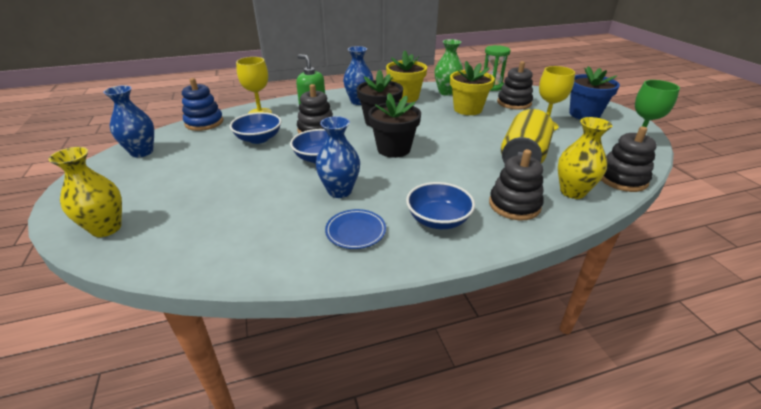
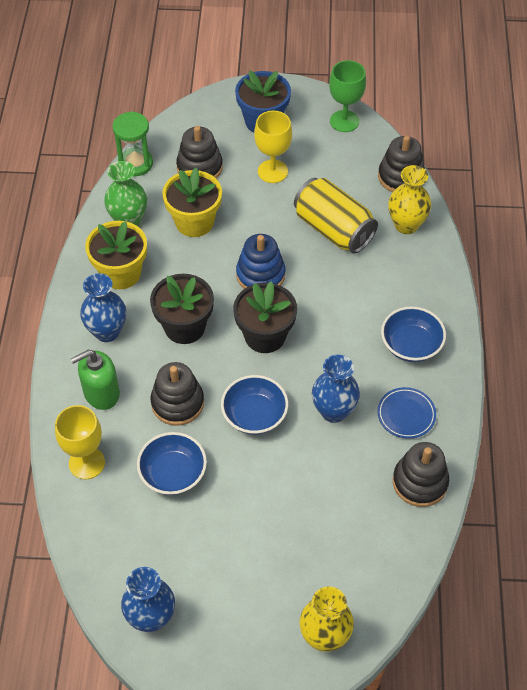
camera: 70 degrees left, 20 degrees up
blue stacking toy [182,78,223,131] -> blue stacking toy moved to [236,234,285,289]
black stacking toy [489,149,544,220] -> black stacking toy moved to [393,442,449,507]

